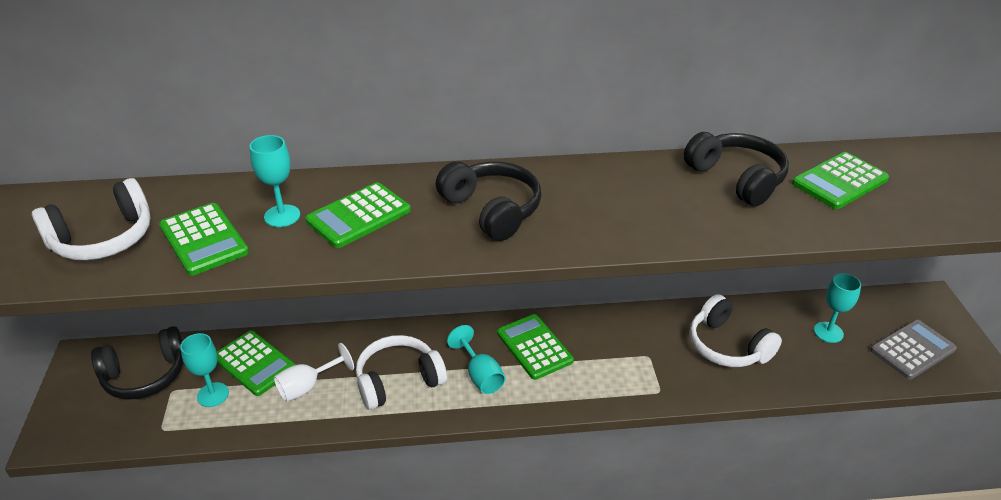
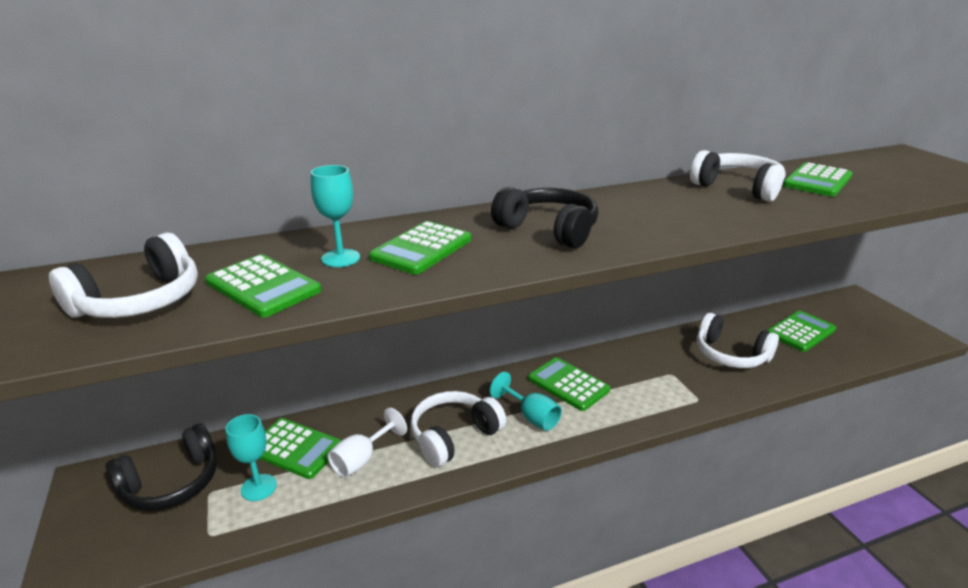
camera: 15 degrees left, 10 degrees down
black headphones [683,132,789,206] -> white headphones [690,150,786,202]
turquoise goblet [814,273,861,343] -> green calculator [767,311,836,352]
grey calculator [870,320,957,379] -> none

